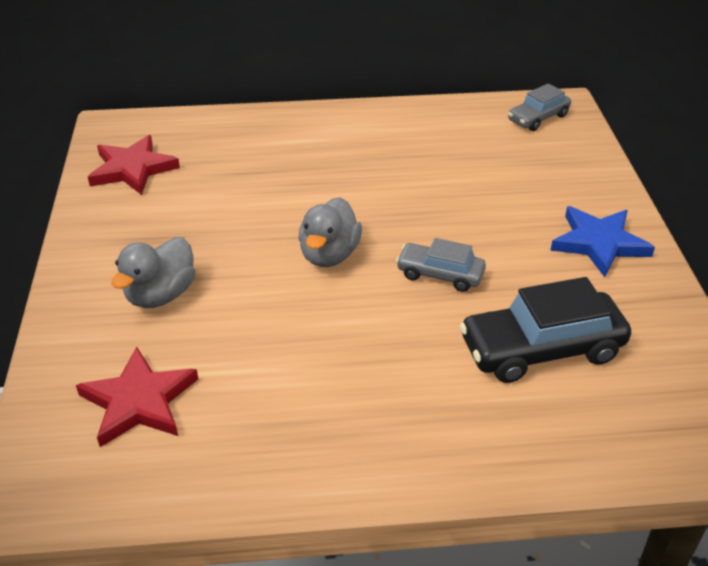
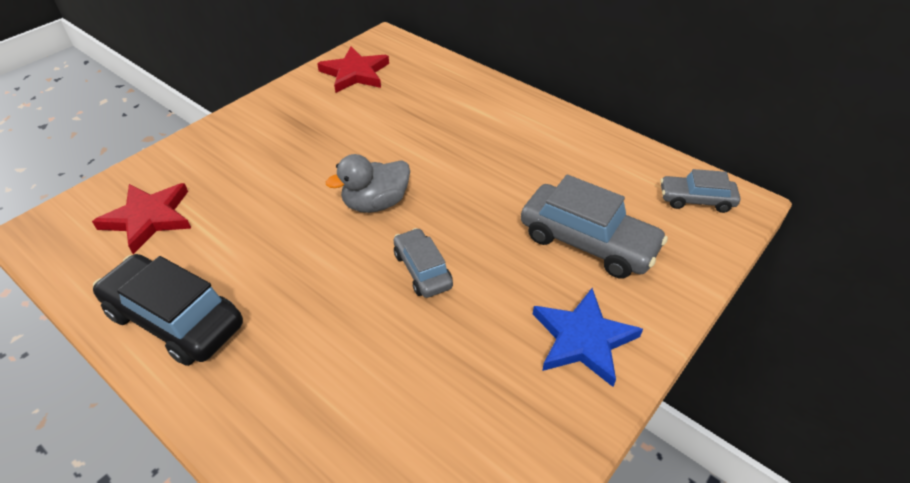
camera: 45 degrees right, 5 degrees up
grey duck [111,237,196,308] -> none
black car [459,277,631,383] -> black car moved to [93,254,243,366]
none -> grey car [521,175,668,278]

